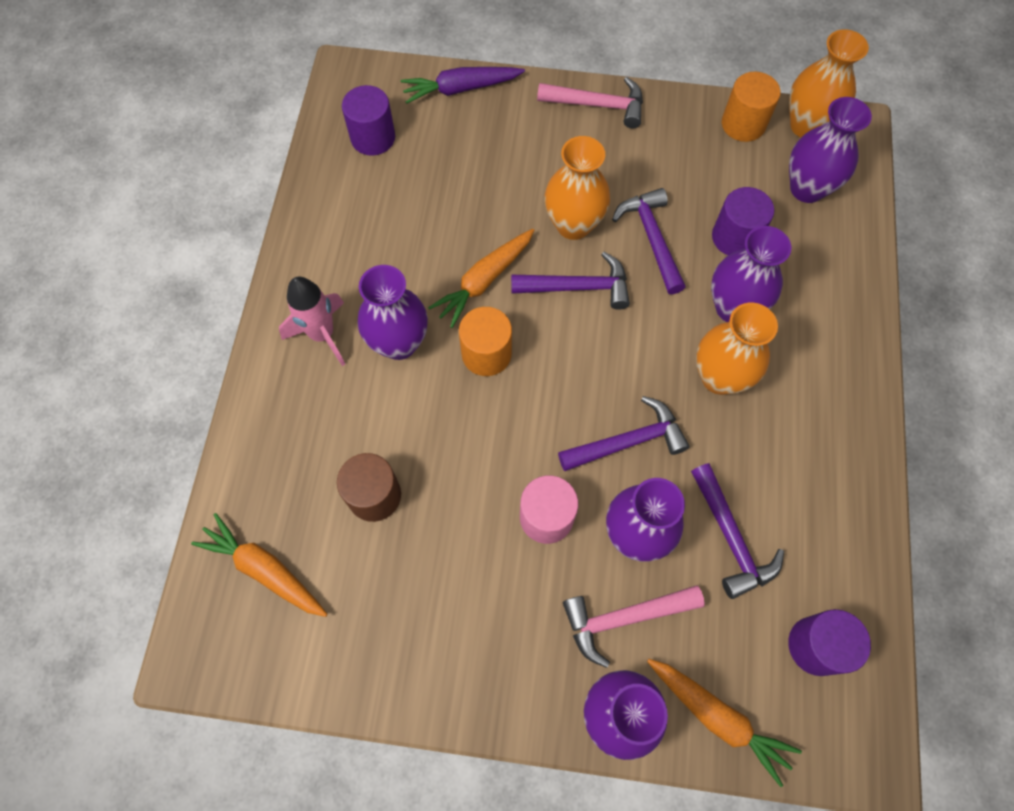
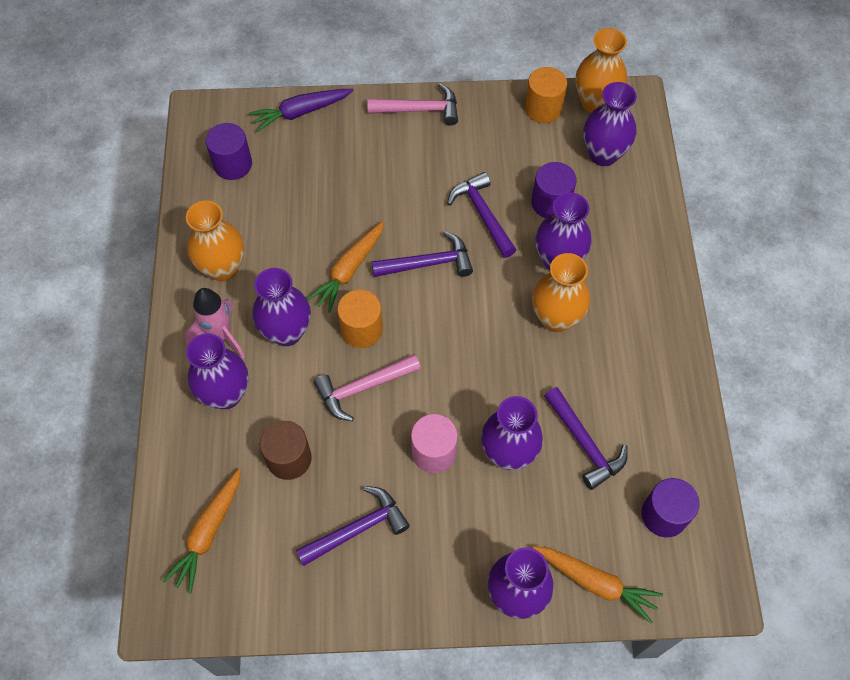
camera: 10 degrees left, 5 degrees down
orange carrot [191,513,328,617] -> orange carrot turned 90 degrees counterclockwise [163,469,241,594]
orange vase [545,136,610,240] -> orange vase moved to [186,200,244,281]
purple hammer [558,396,690,471] -> purple hammer moved to [296,486,410,566]
pink hammer [563,585,705,668] -> pink hammer moved to [314,354,421,421]
none -> purple vase [186,333,249,409]

